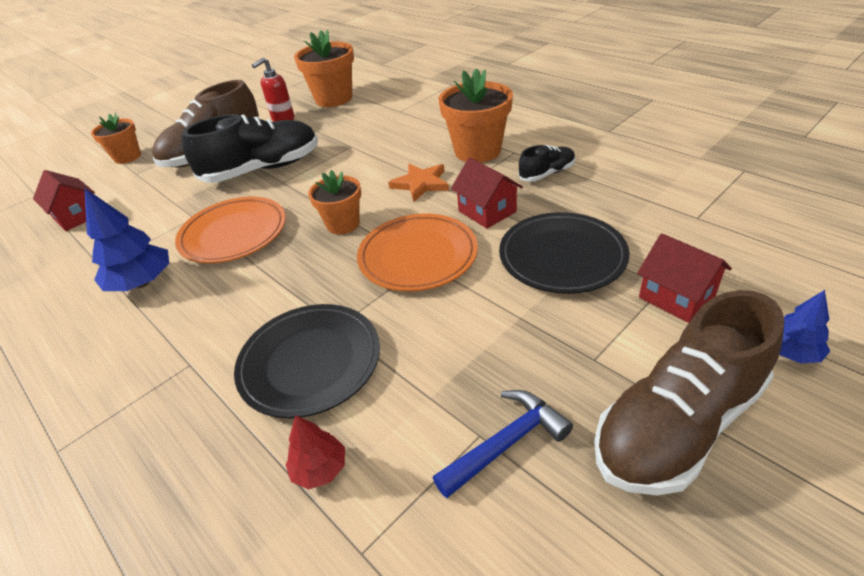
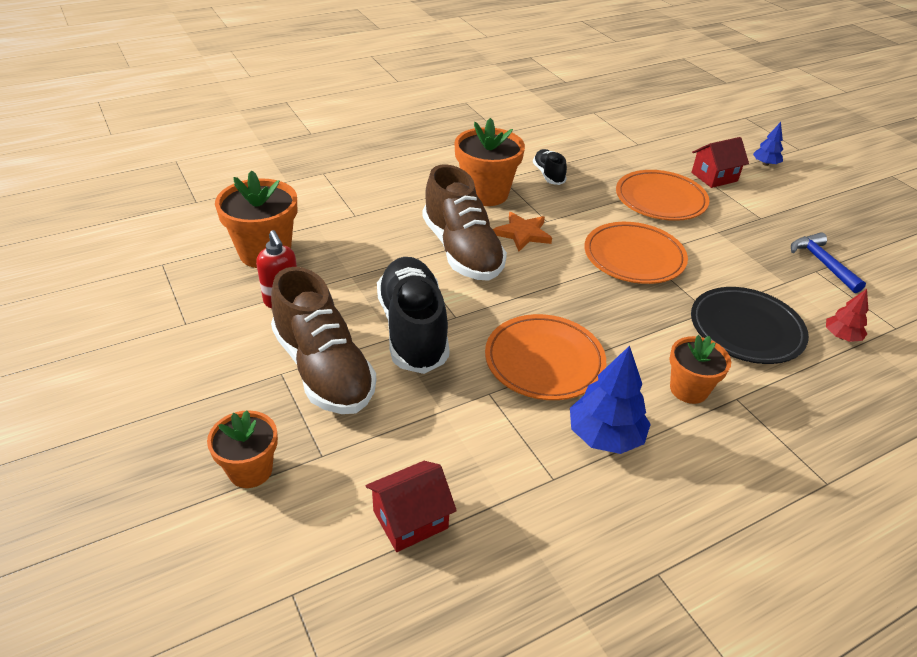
camera: 80 degrees left, 0 degrees up
orange flower pot [308,170,361,234] -> orange flower pot moved to [669,335,731,404]
red house [451,157,523,229] -> none
black plate [499,212,630,294] -> orange plate [616,170,710,221]
brown shoe [594,290,784,496] -> brown shoe moved to [423,164,507,281]

